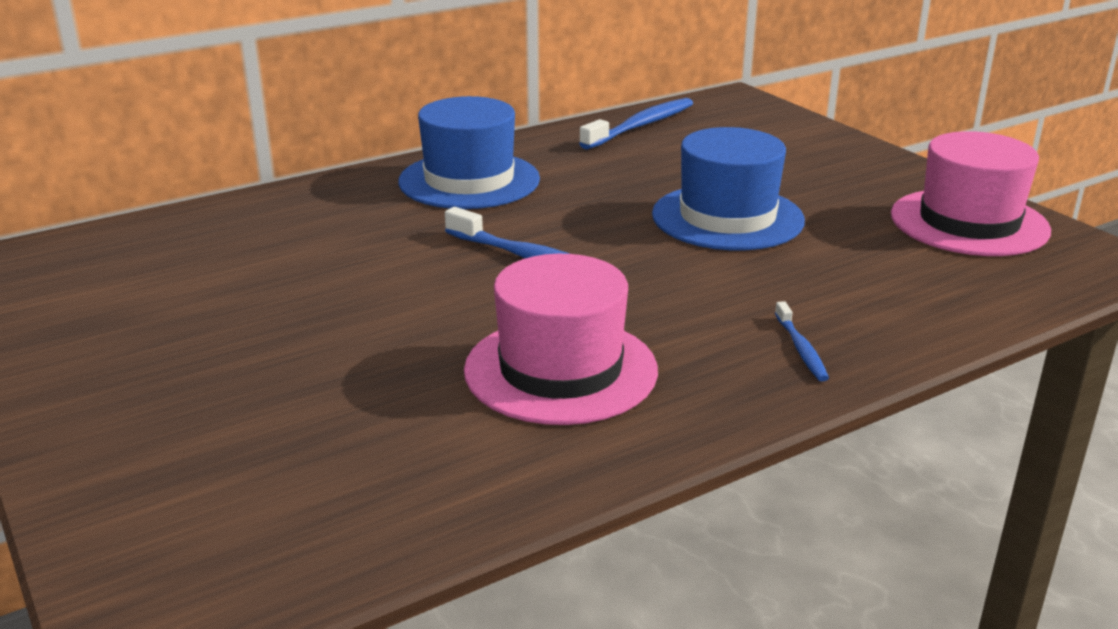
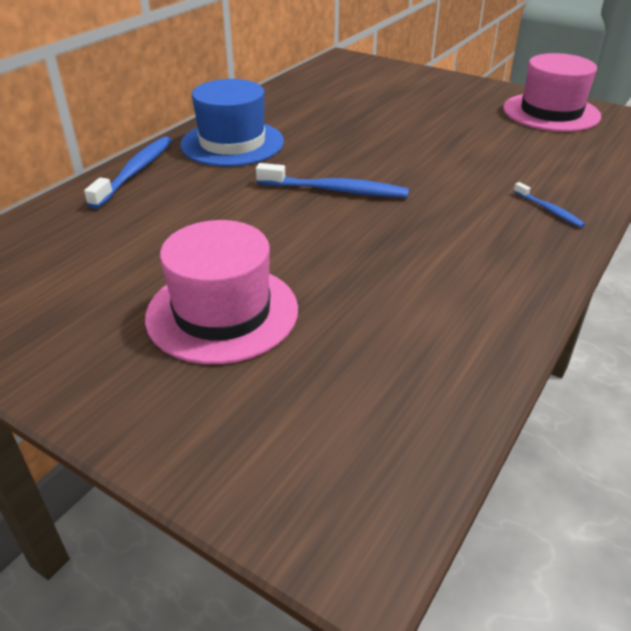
camera: 25 degrees left, 10 degrees up
pink hat [464,254,658,425] -> pink hat moved to [145,220,298,364]
blue toothbrush [579,98,693,149] -> blue toothbrush moved to [84,136,172,209]
blue hat [652,127,805,250] -> none

